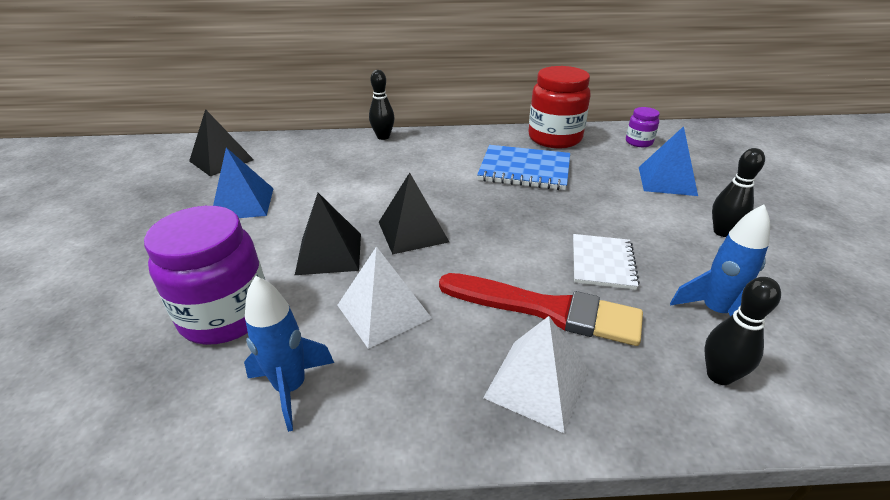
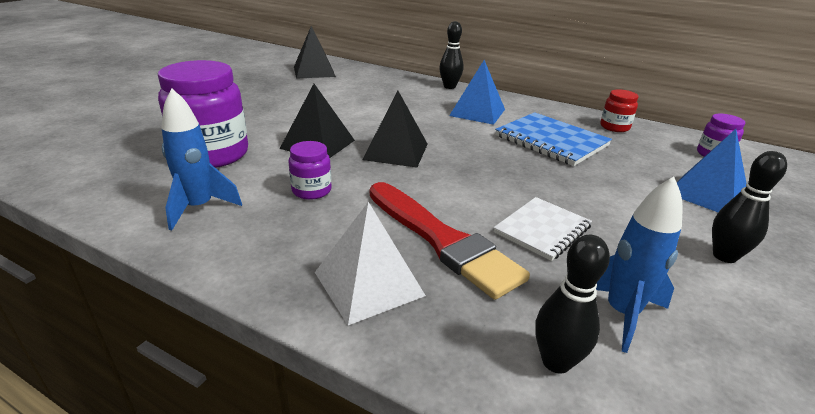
camera: 30 degrees right, 5 degrees down
blue pyramid [213,147,274,218] -> blue pyramid moved to [449,60,505,125]
white pyramid [338,246,432,349] -> purple jar [288,141,331,200]
red jar [528,66,590,148] -> red jar [600,89,638,132], size x0.49

